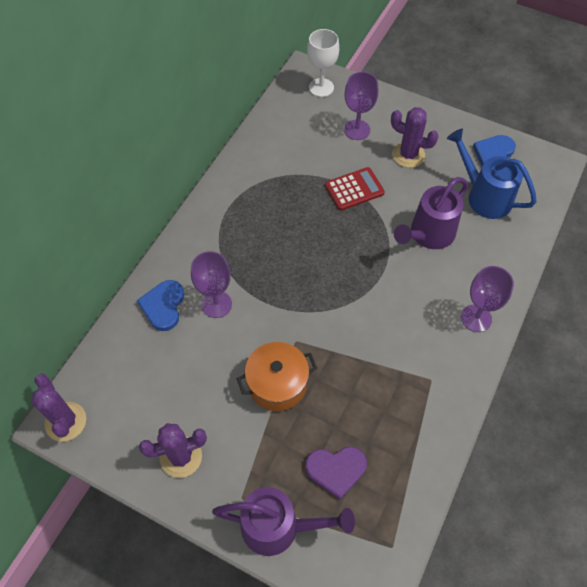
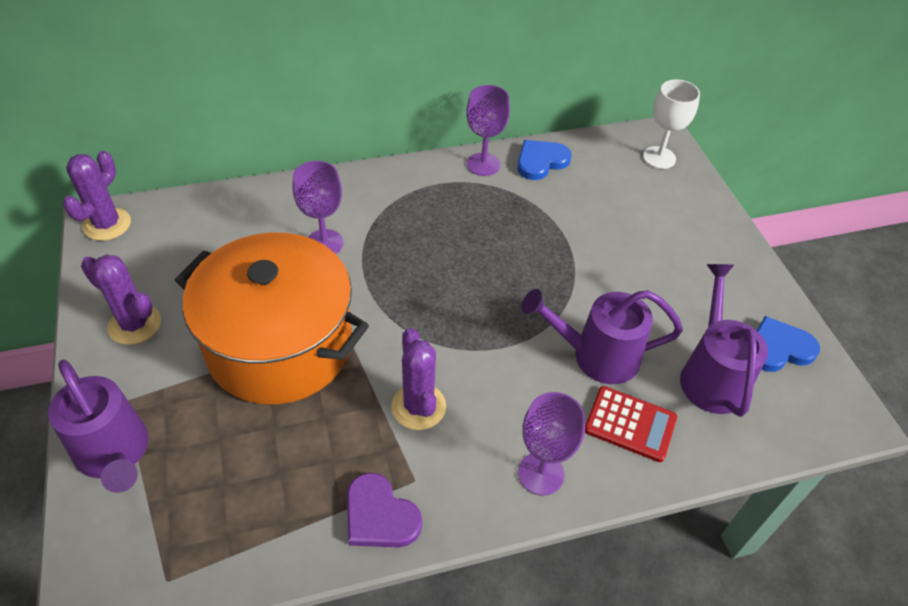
camera: 45 degrees right, 10 degrees down
blue heart [137,280,184,331] -> blue heart moved to [517,140,572,180]
orange pot [237,342,317,411] -> orange pot [175,233,369,404], size x1.90
purple heart [305,446,367,500] -> purple heart moved to [347,473,422,548]
red calculator [325,167,385,210] -> red calculator moved to [585,386,677,462]
purple goblet [344,72,378,140] -> purple goblet moved to [466,85,510,176]
purple cactus [391,107,439,168] -> purple cactus moved to [391,328,446,430]
blue watering can [447,129,537,219] -> purple watering can [680,264,768,417]

